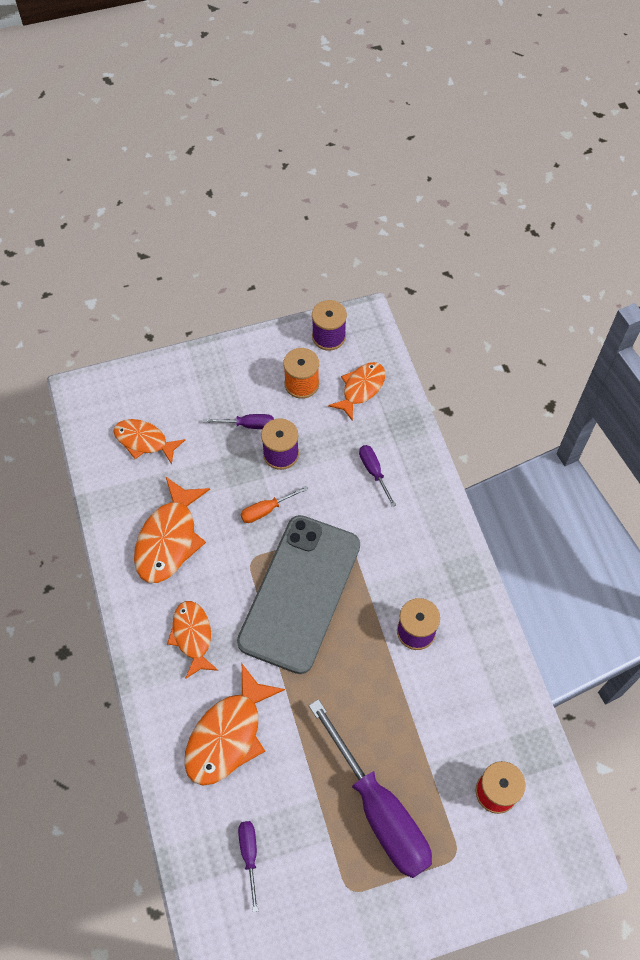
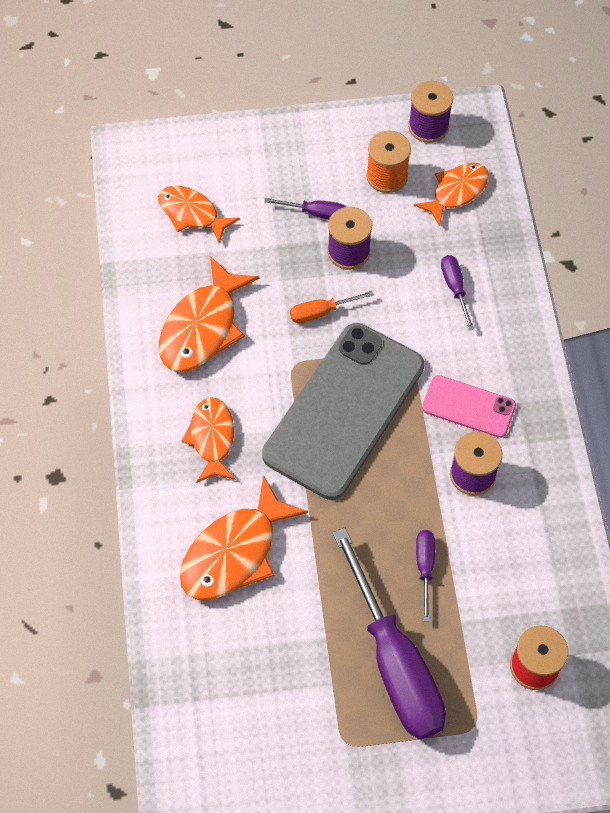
camera: 10 degrees right, 0 degrees up
purple screwdriver [238,821,258,912] -> purple screwdriver moved to [416,530,435,622]
none -> pink phone [422,375,516,438]

